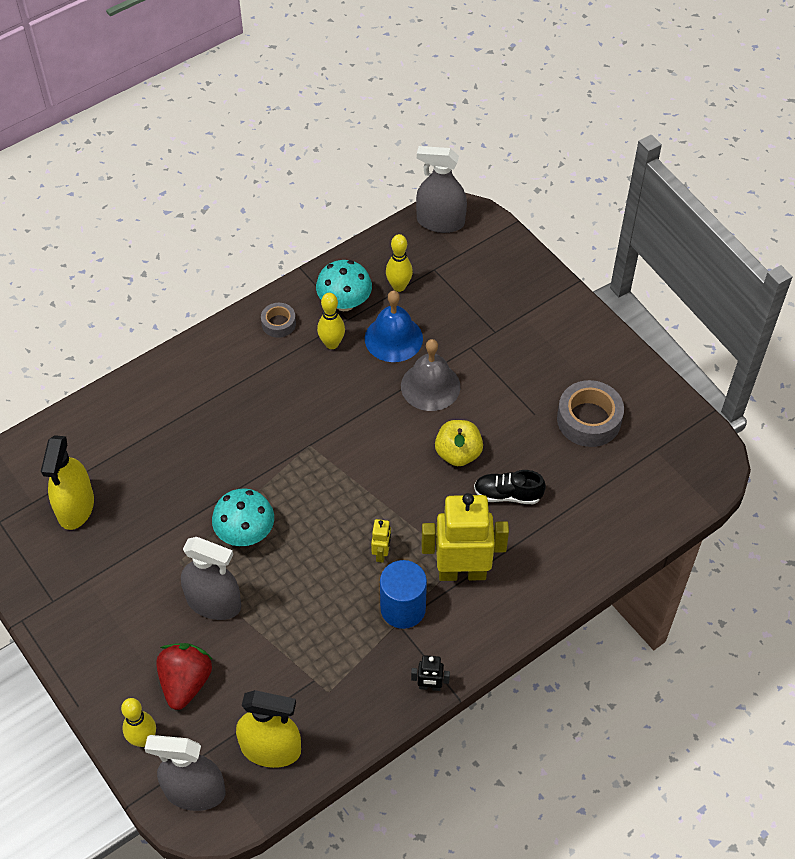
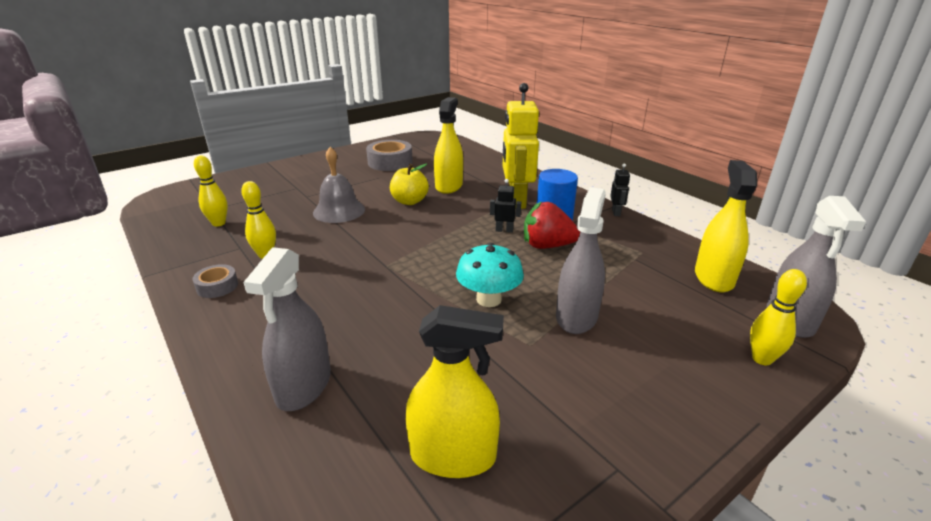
camera: 90 degrees left, 25 degrees down
red strawberry [156,643,213,710] -> red strawberry moved to [524,201,580,249]
turquoise mushroom [316,260,372,311] -> none
blue bell [365,291,423,362] -> none
yellow robot [371,519,391,563] -> black robot [490,179,521,233]
grey spray bottle [416,146,467,233] -> grey spray bottle moved to [243,247,331,411]
black shoe [474,470,546,504] -> yellow spray bottle [434,97,463,194]

